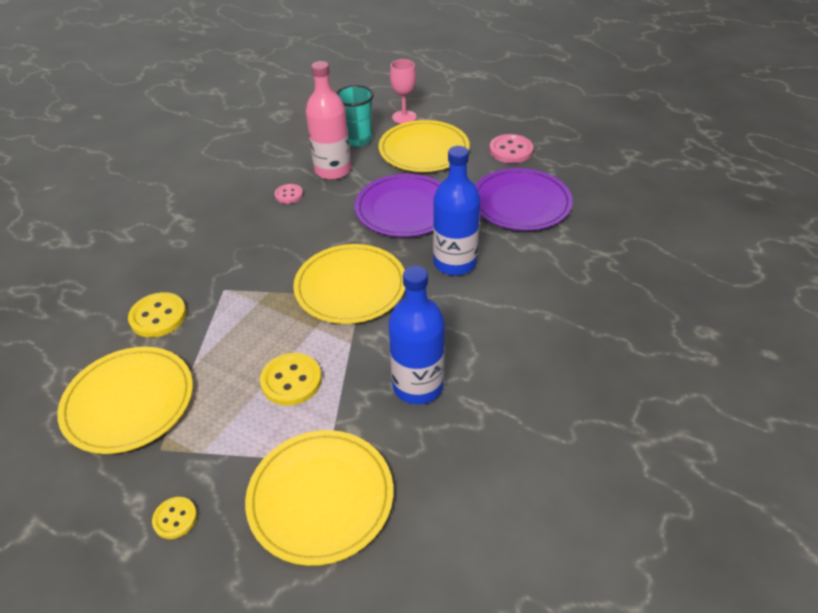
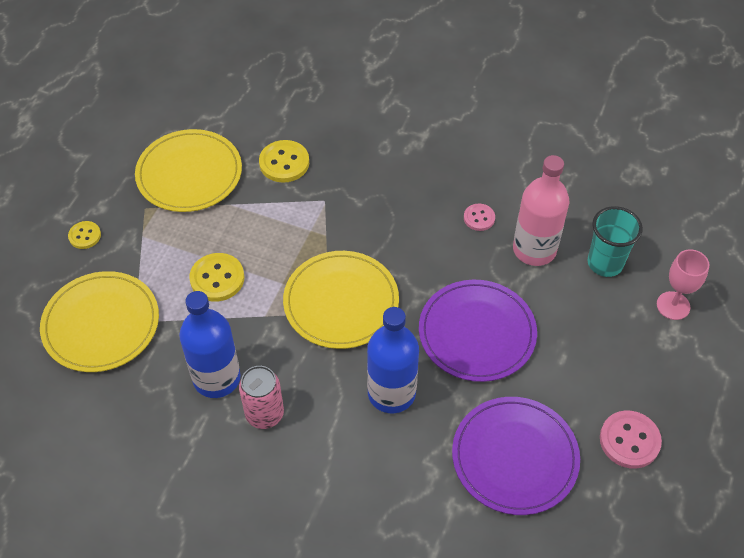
camera: 80 degrees right, 10 degrees up
yellow plate [379,120,470,172] -> none
none -> pink can [239,366,284,429]

